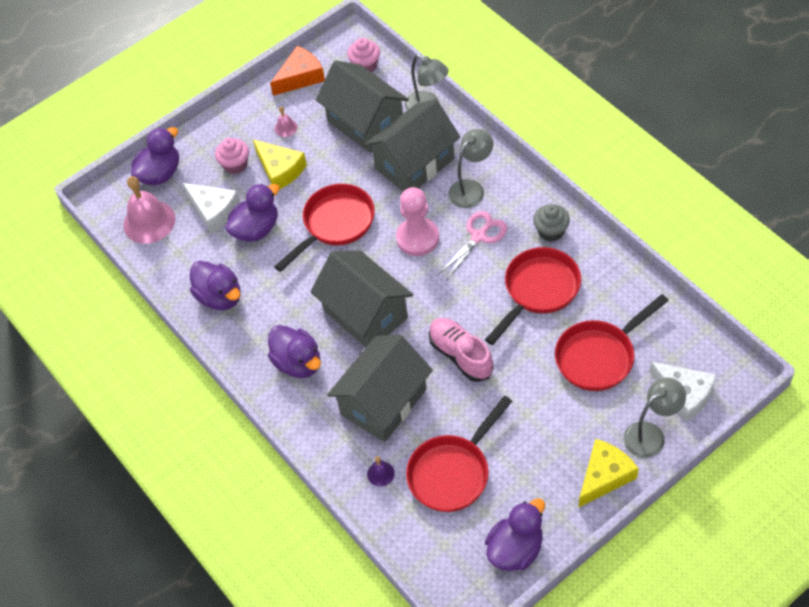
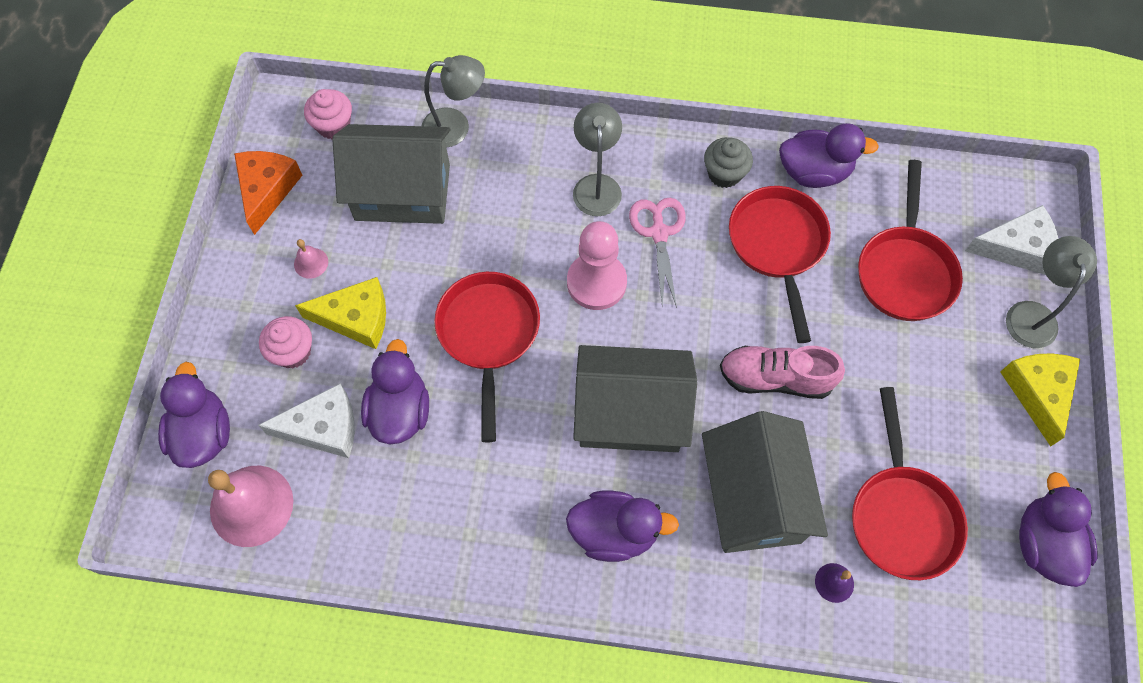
camera: 50 degrees left, 10 degrees up
purple duck [190,261,241,310] -> purple duck moved to [779,123,879,188]
grey house [364,99,461,191] -> none

